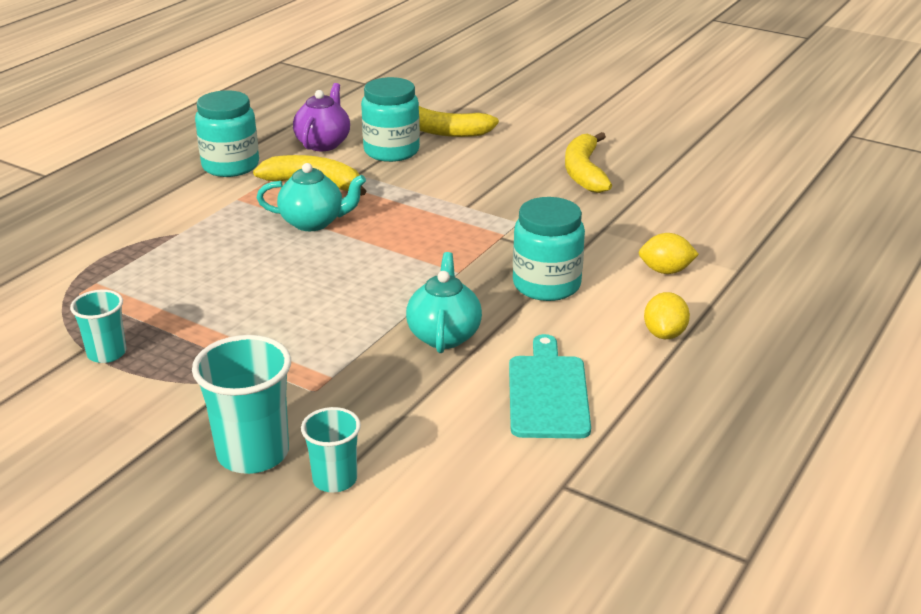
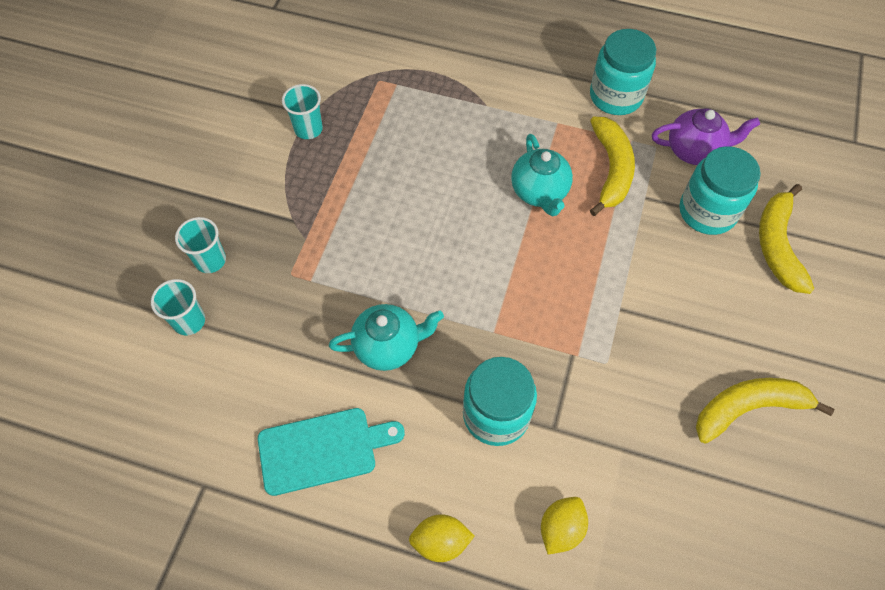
camera: 75 degrees right, 30 degrees up
turquoise cup [192,335,291,474] -> turquoise cup [175,217,226,273], size x0.60
yellow lemon [639,233,699,274] -> yellow lemon turned 45 degrees clockwise [541,497,588,554]

